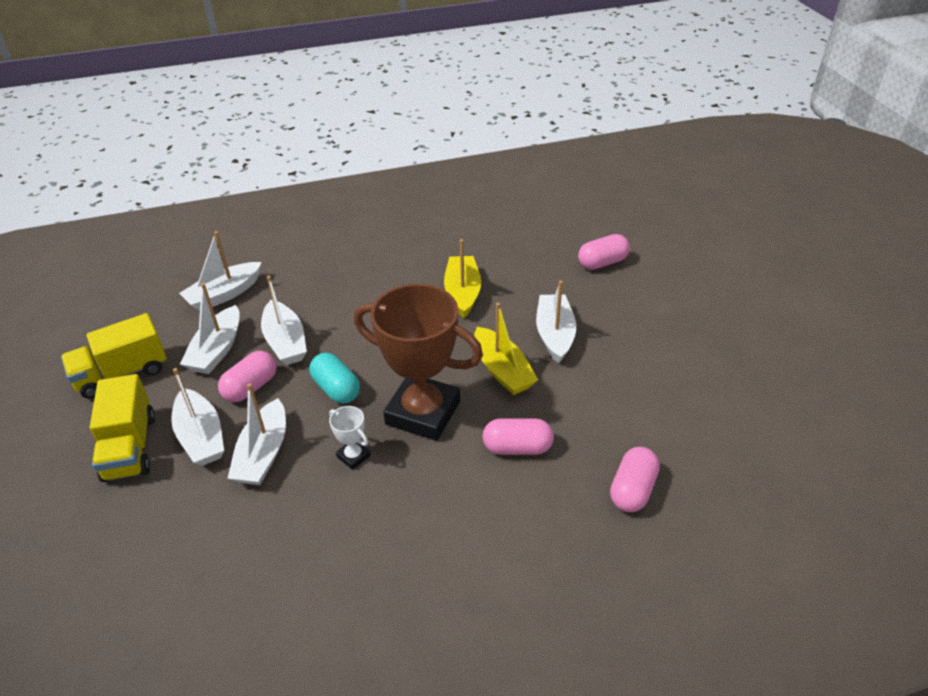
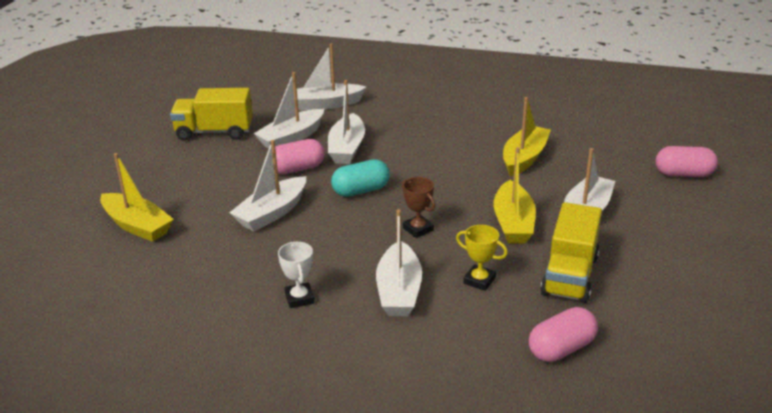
camera: 30 degrees right, 10 degrees down
yellow truck [90,374,155,482] -> yellow truck moved to [540,202,602,303]
white boat [171,368,224,466] -> white boat moved to [376,209,422,316]
turquoise capsule [309,353,360,404] -> turquoise capsule turned 75 degrees clockwise [331,159,390,197]
white trophy [329,406,371,470] -> white trophy moved to [278,242,314,308]
brown trophy [354,284,483,441] -> brown trophy [402,177,435,238], size x0.40
pink capsule [482,418,554,455] -> yellow trophy [456,225,508,291]
none -> yellow boat [100,153,174,242]

